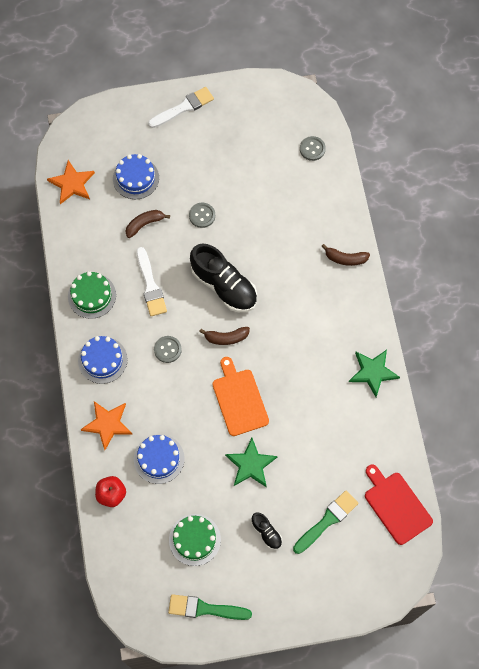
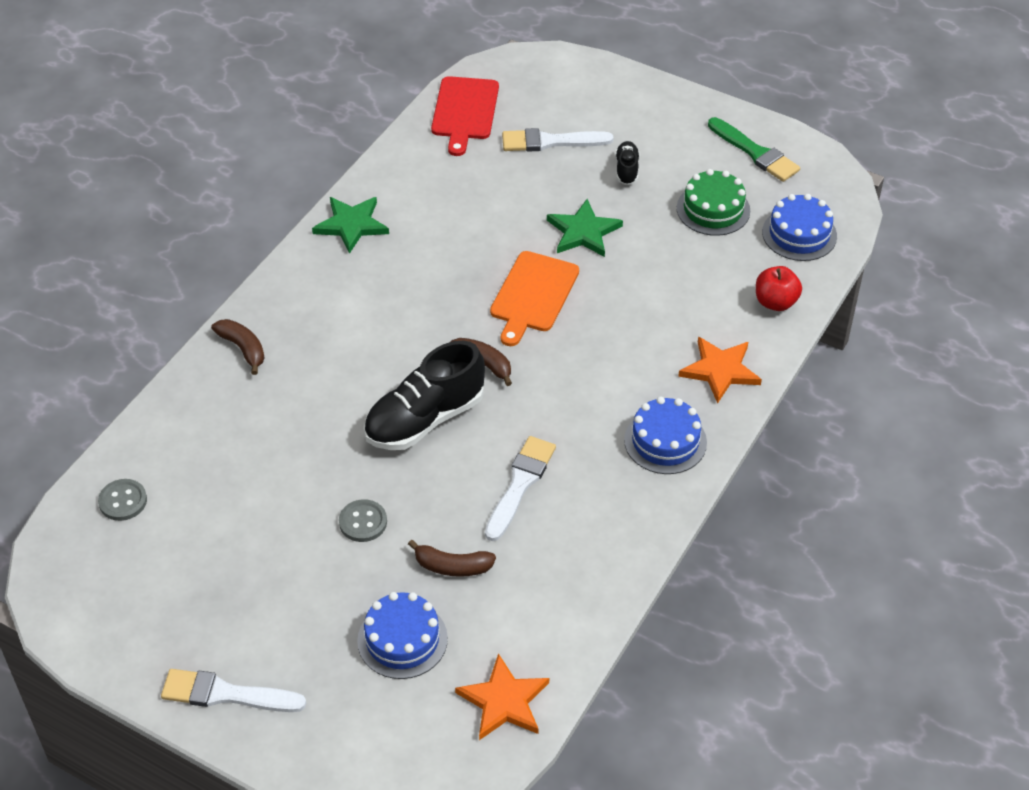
camera: 140 degrees left, 20 degrees down
green cake [68,271,116,319] -> none
blue cake [134,434,184,484] -> blue cake moved to [762,194,837,261]
grey button [154,336,182,363] -> none
black shoe [190,244,257,312] -> black shoe turned 120 degrees counterclockwise [364,341,485,450]
green brush [293,491,358,554] -> white brush [502,128,614,152]

